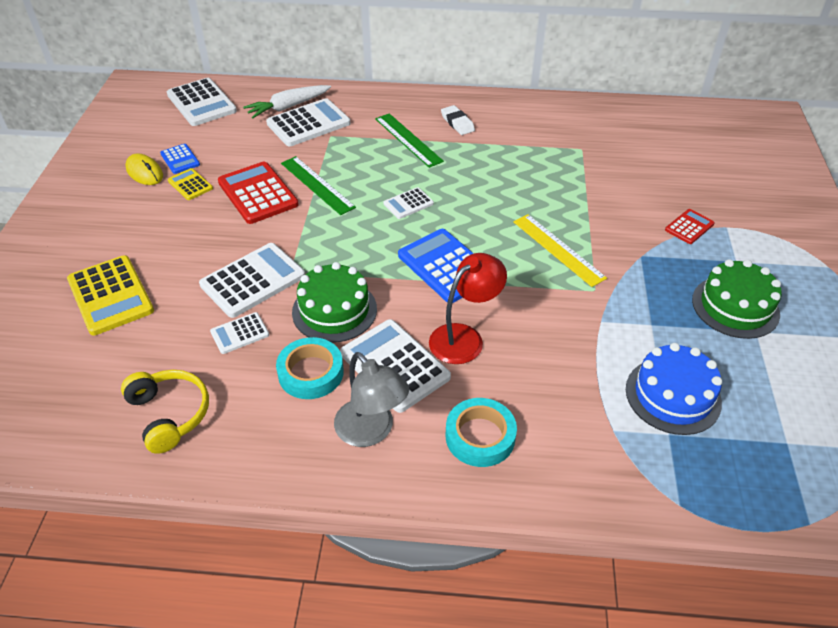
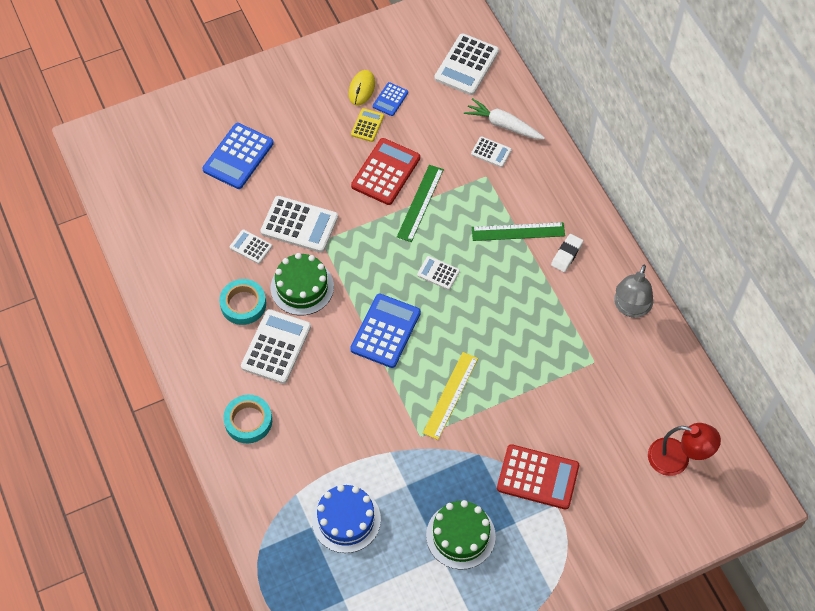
camera: 60 degrees right, 15 degrees up
yellow calculator [67,255,154,336] -> blue calculator [202,123,274,189]
yellow headphones [121,370,209,454] -> none
white calculator [266,98,350,146] -> white calculator [471,136,512,167], size x0.53
grey lamp [334,352,409,447] -> grey lamp moved to [614,265,653,318]
green ruler [375,113,444,168] -> green ruler turned 60 degrees clockwise [472,222,565,241]
red lamp [429,253,507,364] -> red lamp moved to [648,423,721,476]
red calculator [665,209,715,244] -> red calculator [497,444,579,509], size x1.88

